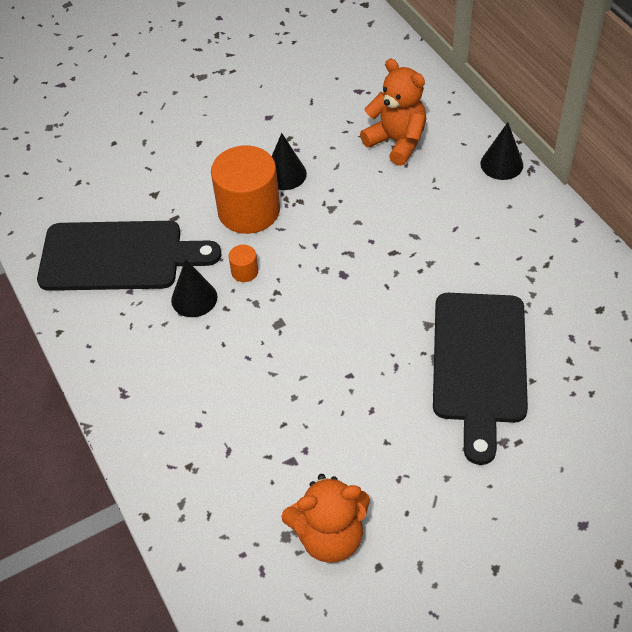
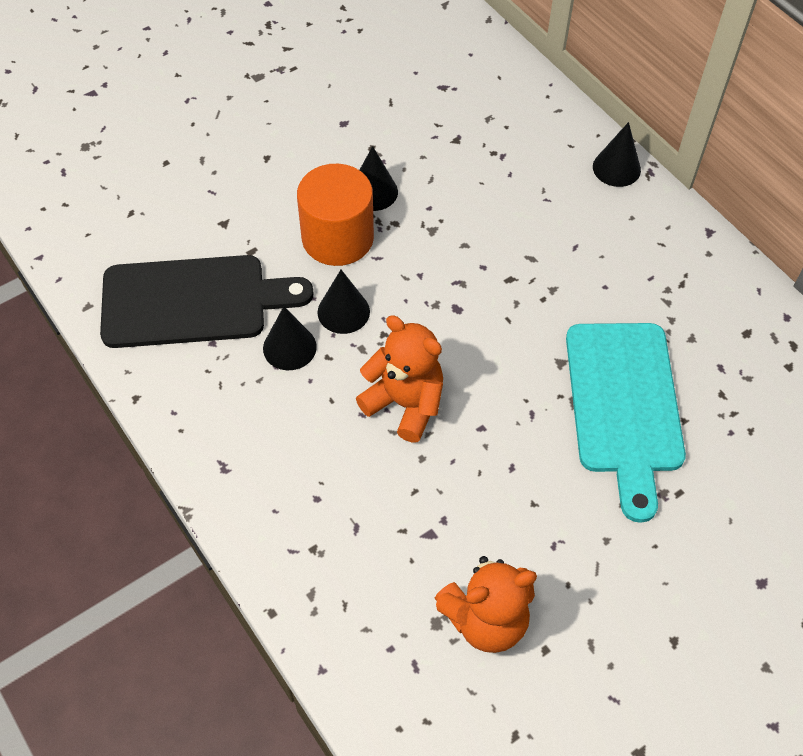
camera: 10 degrees left, 5 degrees up
orange cylinder [229,245,258,282] -> black cone [318,270,370,334]
orange teddy bear [360,59,426,166] -> orange teddy bear moved to [356,315,443,443]
black cutting board [433,293,528,465] -> turquoise cutting board [566,323,686,523]

